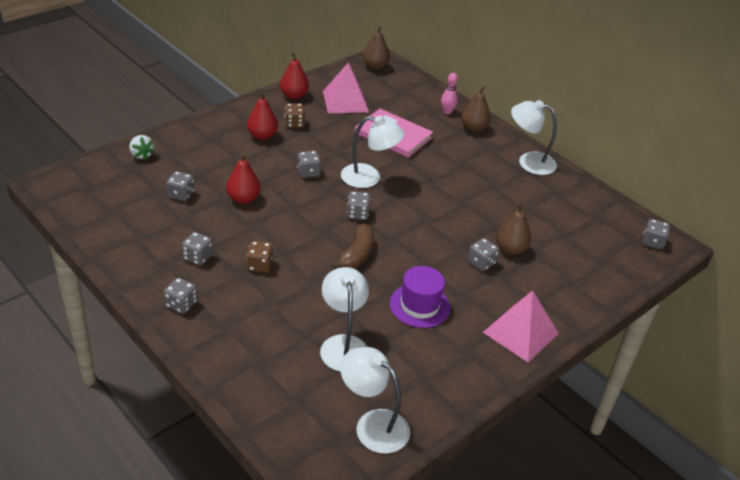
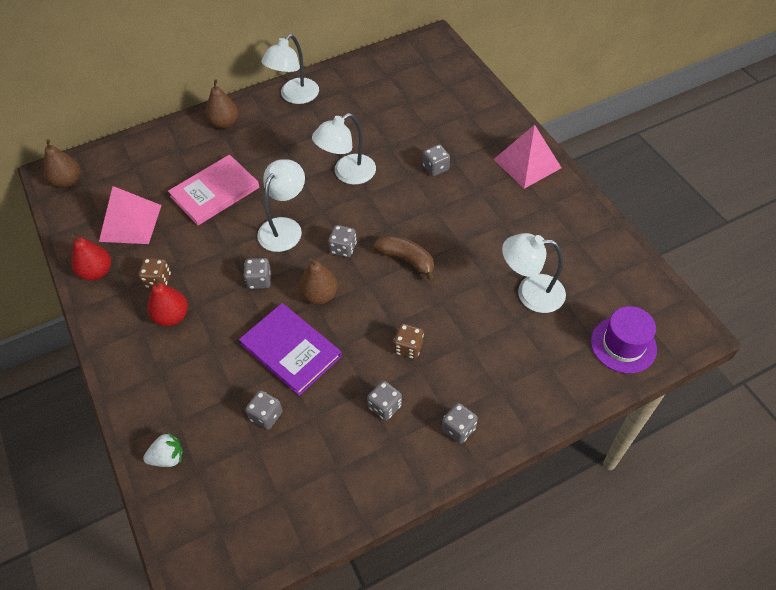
camera: 70 degrees left, 15 degrees up
red pear [226,154,261,204] -> purple book [239,303,342,396]
white lamp [340,347,410,454] -> white lamp moved to [312,113,376,185]
purple hat [390,266,450,328] -> purple hat moved to [591,306,657,373]
pink bowling pin [441,73,458,114] -> none
brown pear [496,203,531,255] -> brown pear moved to [299,258,338,304]
grey dice [643,219,670,249] -> none

